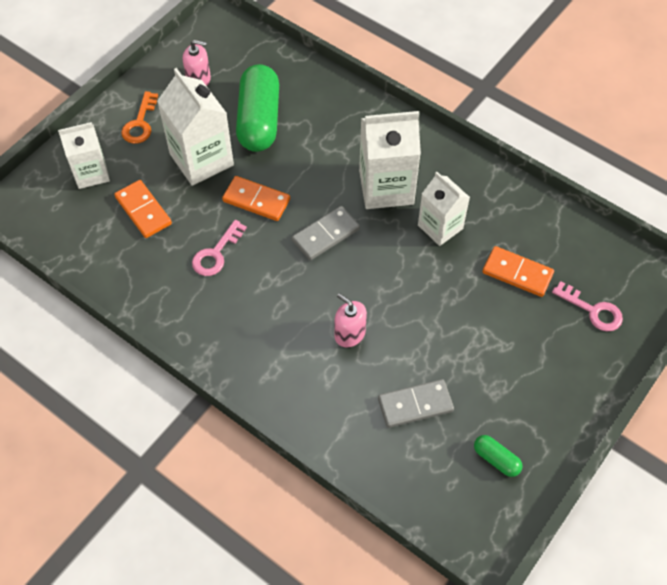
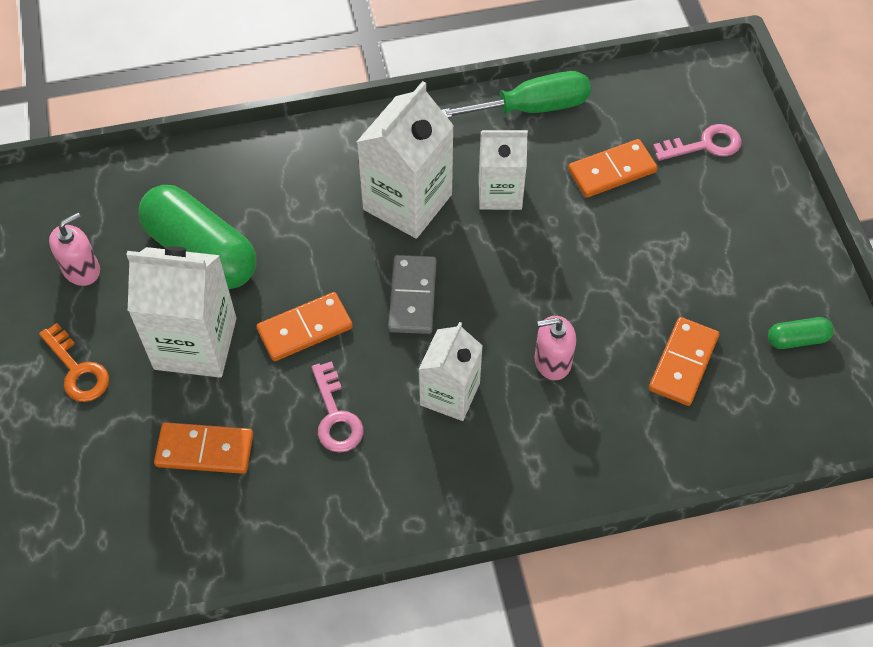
camera: 50 degrees left, 0 degrees up
white carton [58,122,110,189] -> white carton moved to [419,322,483,421]
grey domino [378,379,454,428] -> orange domino [649,317,719,406]
none -> green screwdriver [442,71,591,118]

